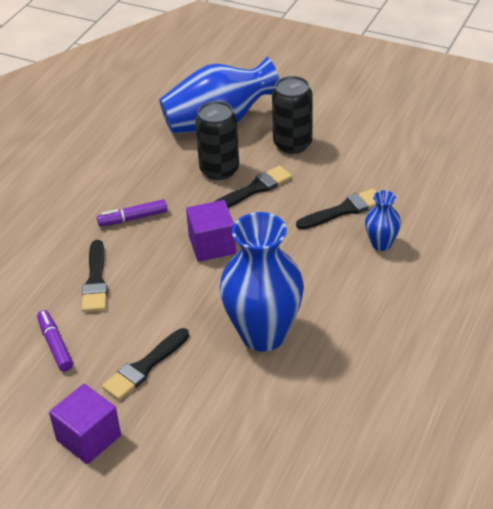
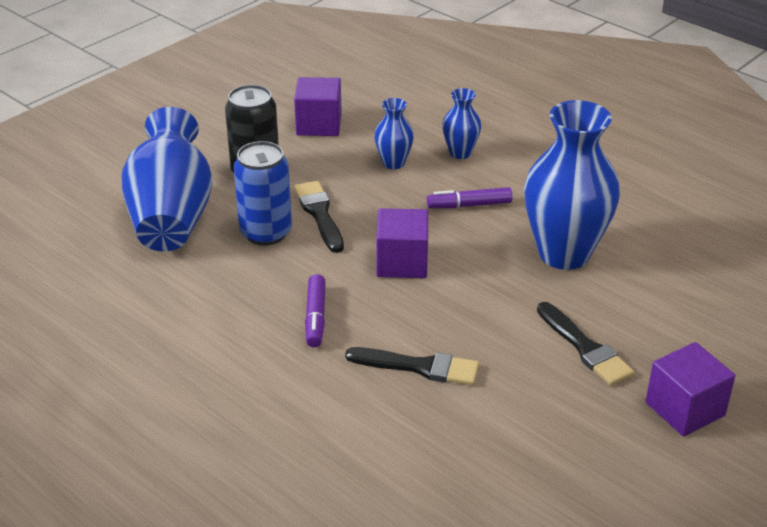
camera: 75 degrees left, 5 degrees down
purple marker [37,310,73,372] -> purple marker moved to [427,187,512,208]
black can [195,101,239,180] -> blue can [234,141,292,246]
black brush [296,188,377,230] -> blue vase [374,98,414,169]
none -> purple cube [294,77,342,136]

